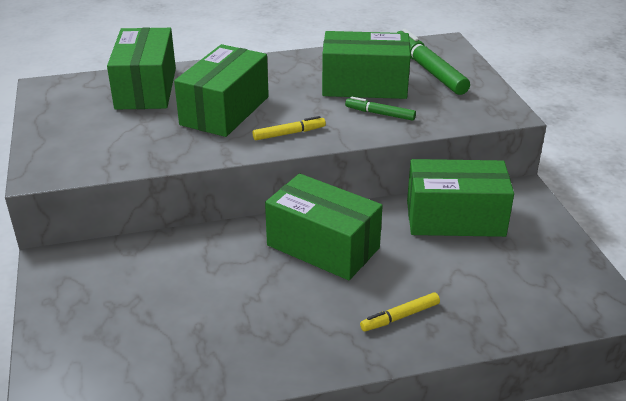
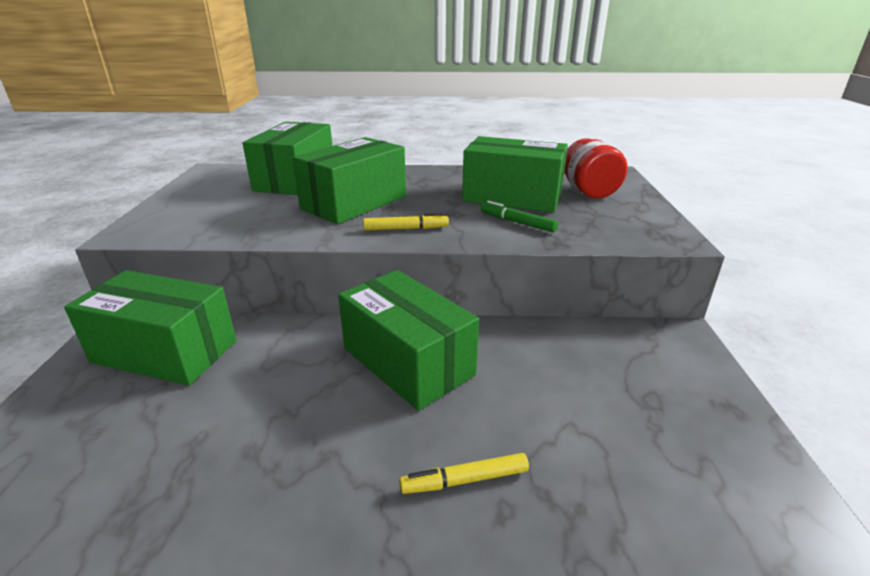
camera: 15 degrees right, 5 degrees down
green marker [397,29,470,95] -> red jar [564,138,628,199]
green box [407,159,514,237] -> green box moved to [64,270,236,386]

